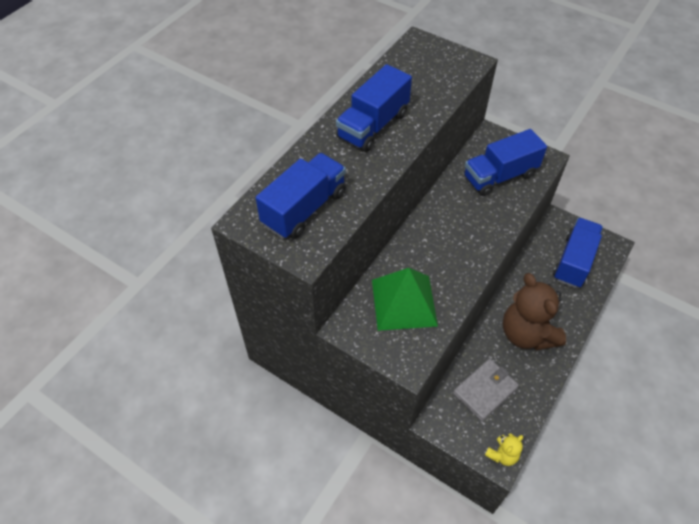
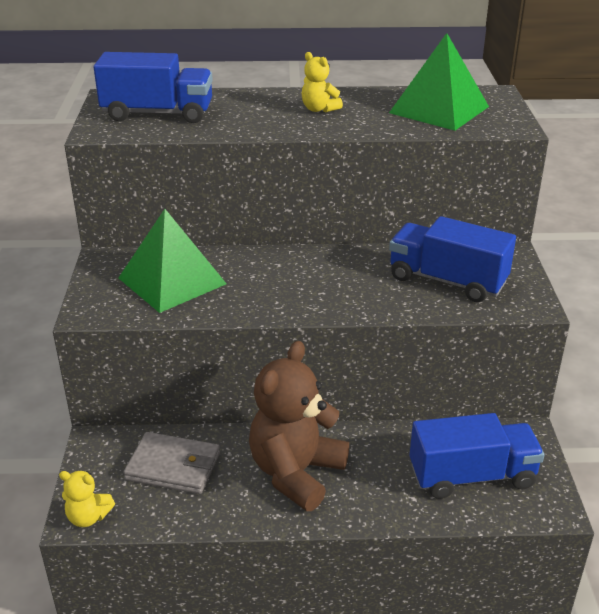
camera: 55 degrees right, 20 degrees down
blue truck [336,64,412,152] -> yellow teddy bear [302,52,343,112]
none -> green pyramid [389,33,489,131]

